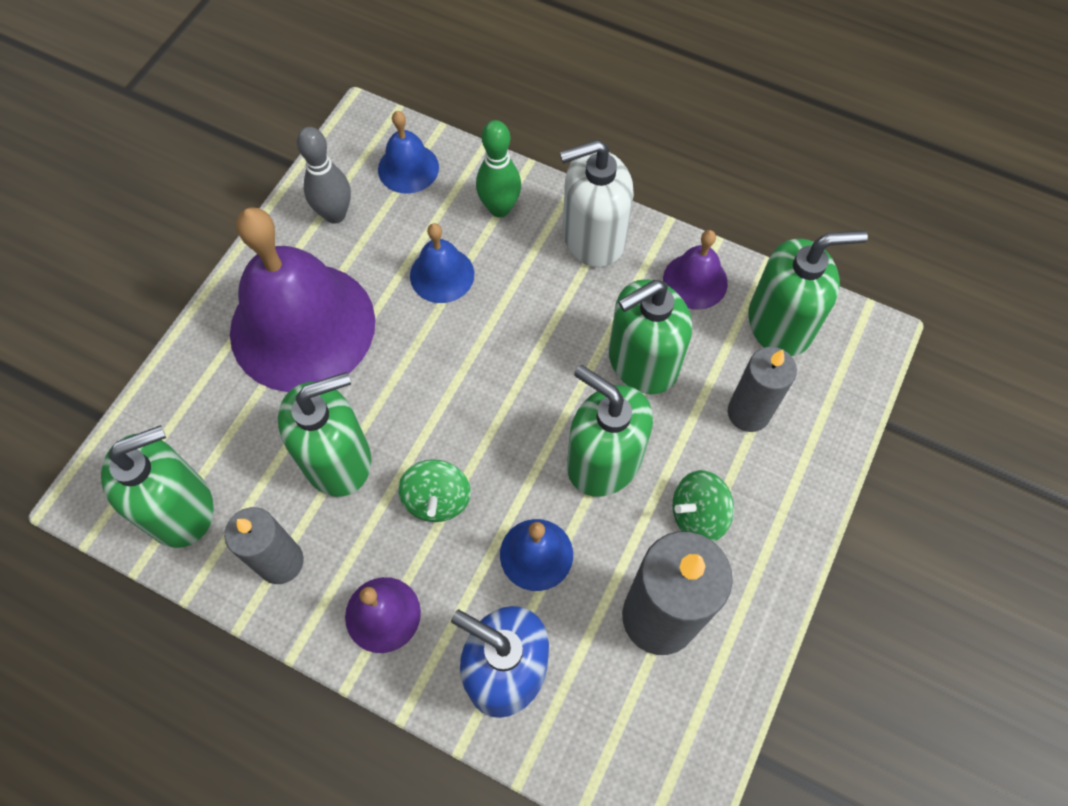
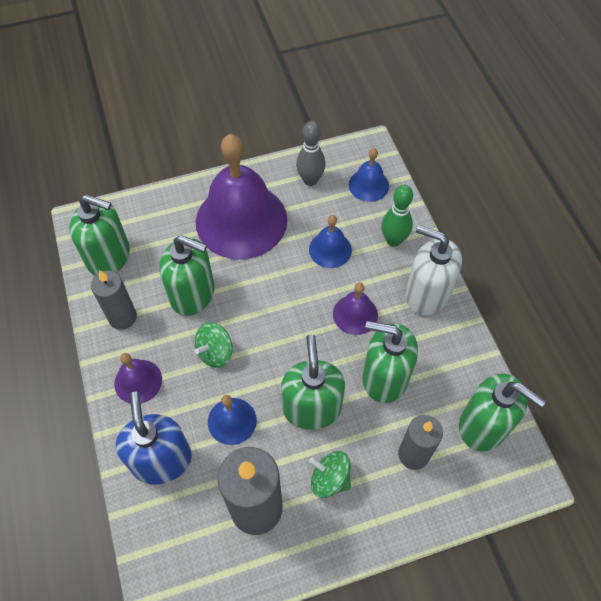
camera: 45 degrees right, 5 degrees down
purple bell [663,230,728,310] -> purple bell moved to [333,283,378,335]

